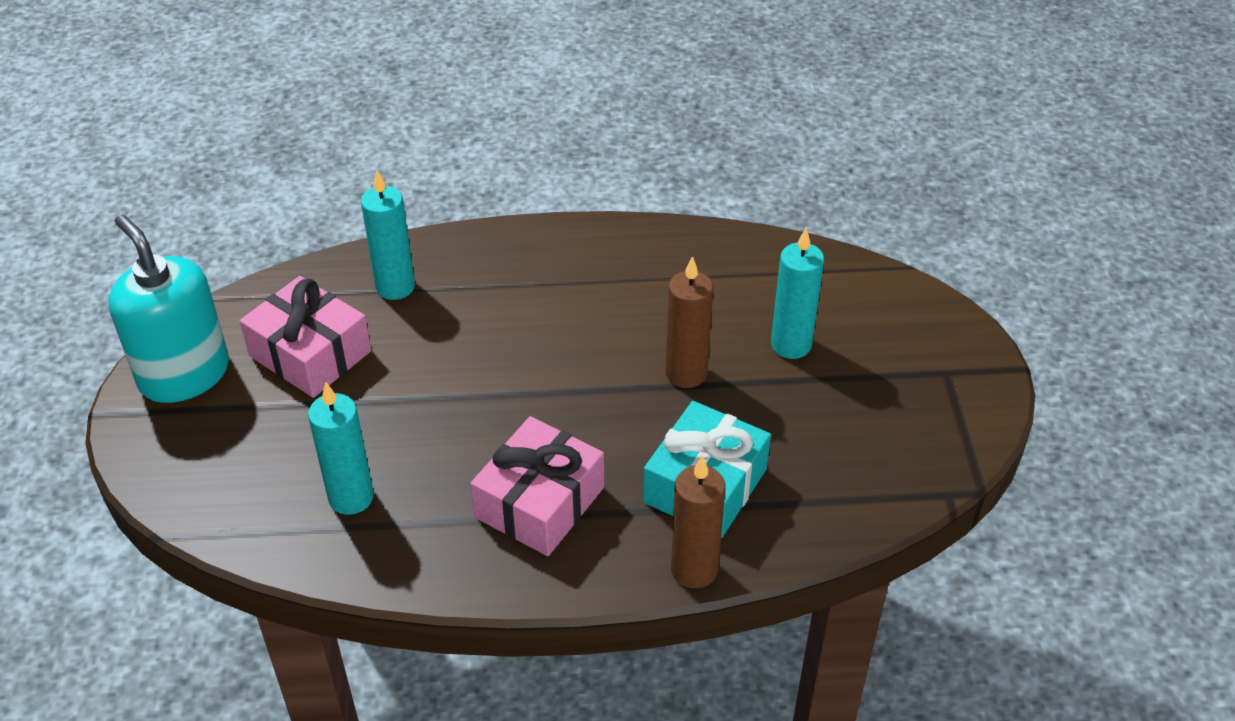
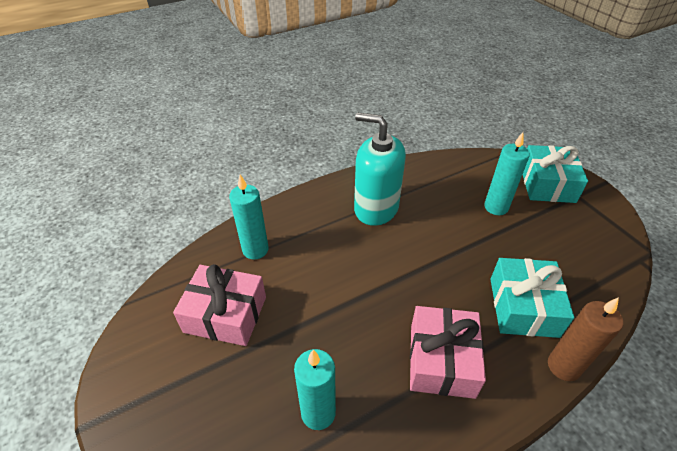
camera: 25 degrees left, 0 degrees up
turquoise soap dispenser [108,214,229,403] -> turquoise soap dispenser moved to [354,113,406,226]
brown candle [665,256,713,388] -> none
none -> turquoise gift [523,145,588,203]

